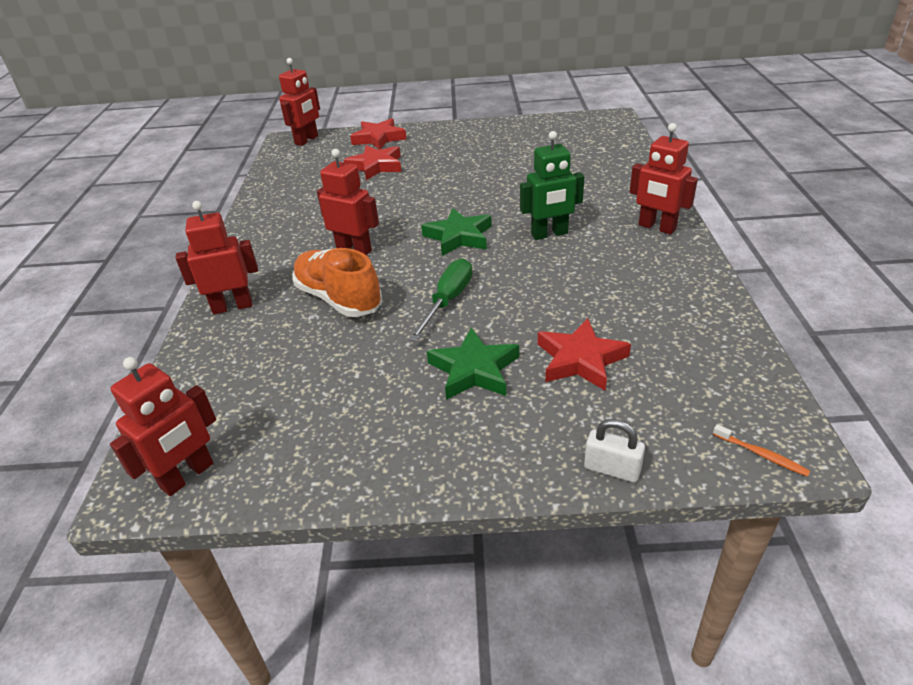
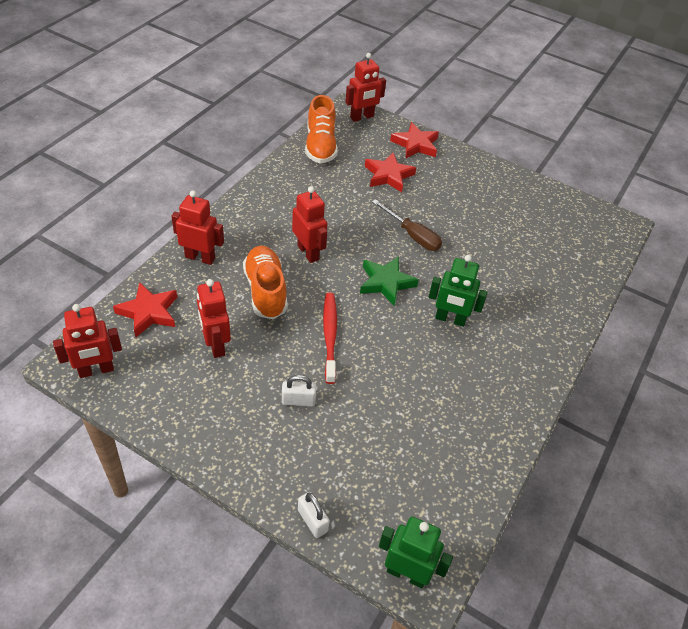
camera: 25 degrees right, 10 degrees up
green screwdriver [408,258,472,341] -> red toothbrush [323,293,337,384]
green star [427,328,519,400] -> white padlock [282,375,316,406]
red star [538,318,631,391] -> red star moved to [113,283,177,337]
red robot [630,123,698,235] -> red robot moved to [197,279,231,358]
orange toothbrush [713,424,810,477] -> green robot [379,517,453,588]
none -> orange shoe [305,95,338,163]
none -> brown screwdriver [372,199,442,251]

